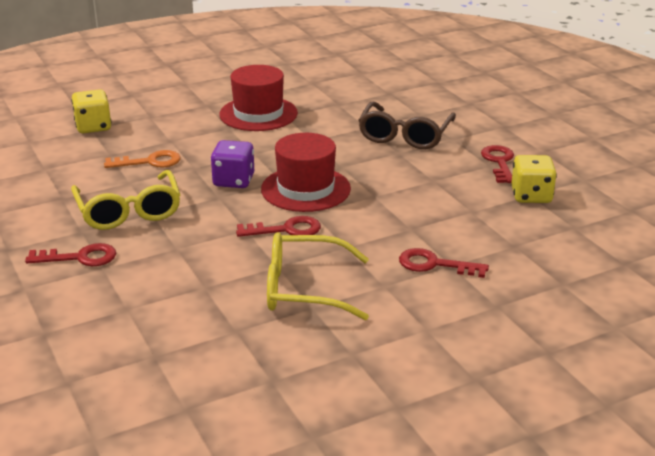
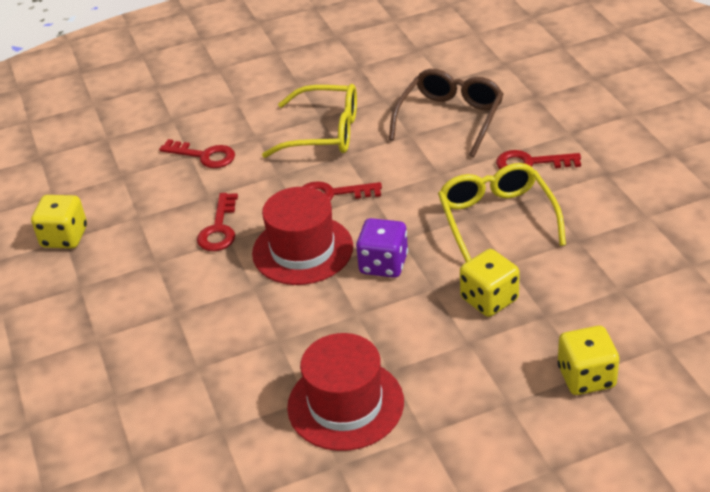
camera: 170 degrees left, 10 degrees up
orange key [104,150,180,168] -> yellow dice [460,249,519,317]
brown glasses [358,102,456,149] -> brown glasses moved to [389,69,504,157]
red key [481,145,514,183] -> red key moved to [197,193,238,251]

